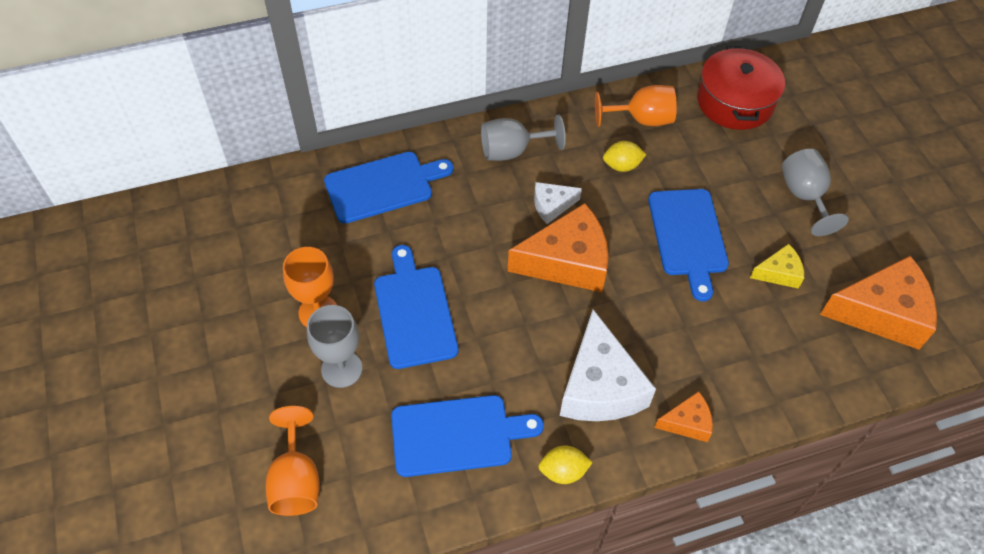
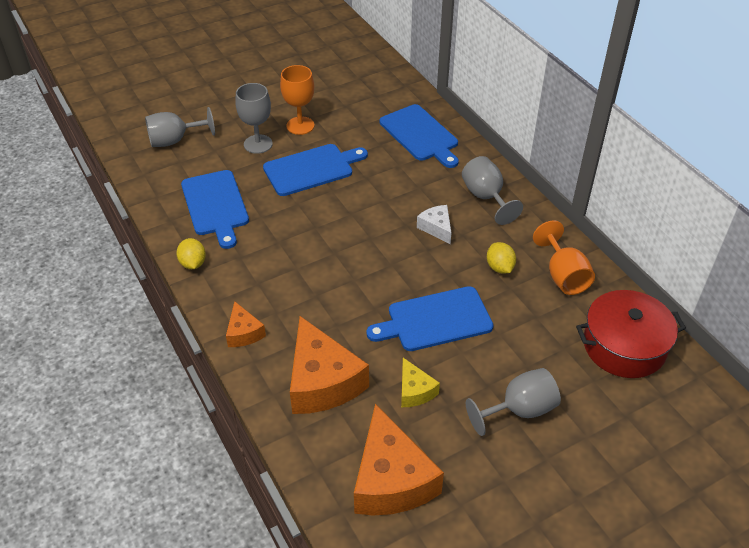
camera: 80 degrees right, 10 degrees down
orange goblet [265,406,320,516] -> grey goblet [145,107,215,147]
orange cheese [507,203,609,292] -> orange cheese moved to [290,316,369,414]
white cheese [560,309,656,421] -> none

